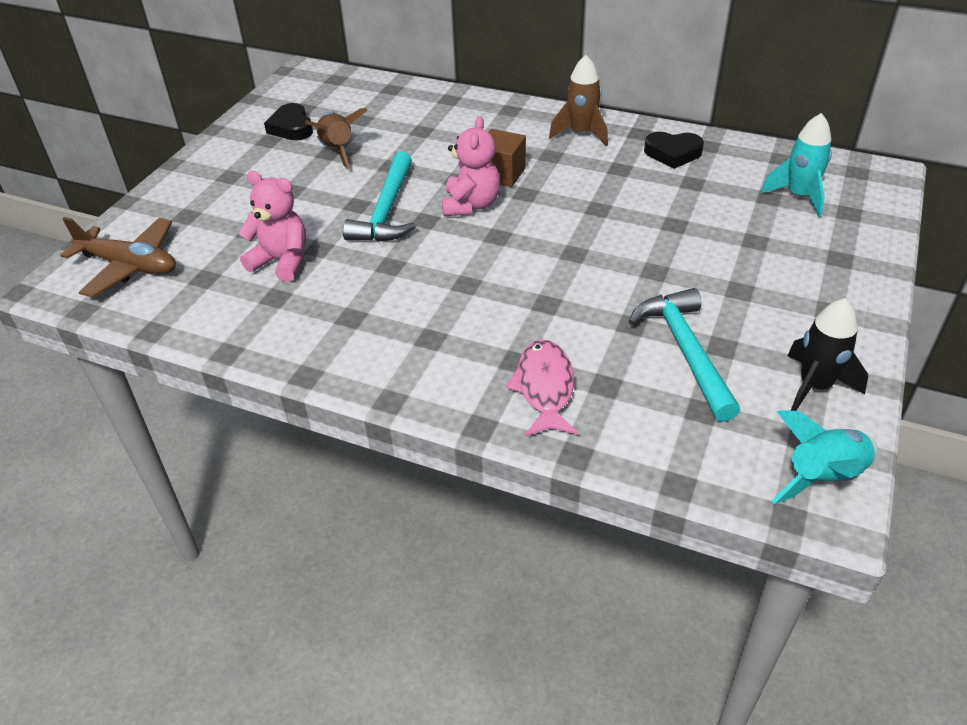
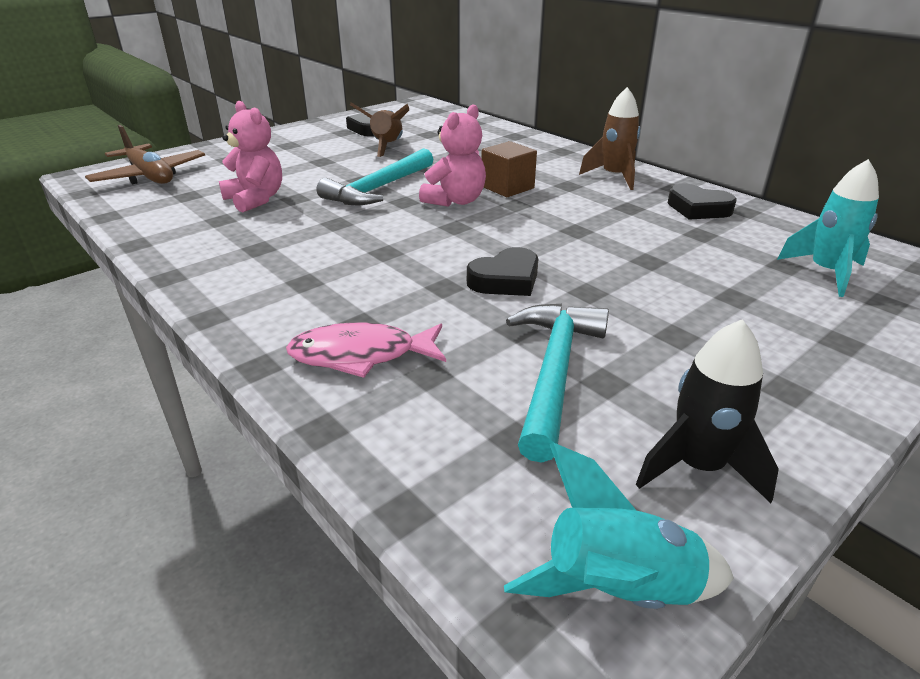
camera: 25 degrees right, 10 degrees down
pink fish [506,339,578,437] -> pink fish turned 120 degrees counterclockwise [286,322,446,378]
none -> black heart [467,247,538,296]

